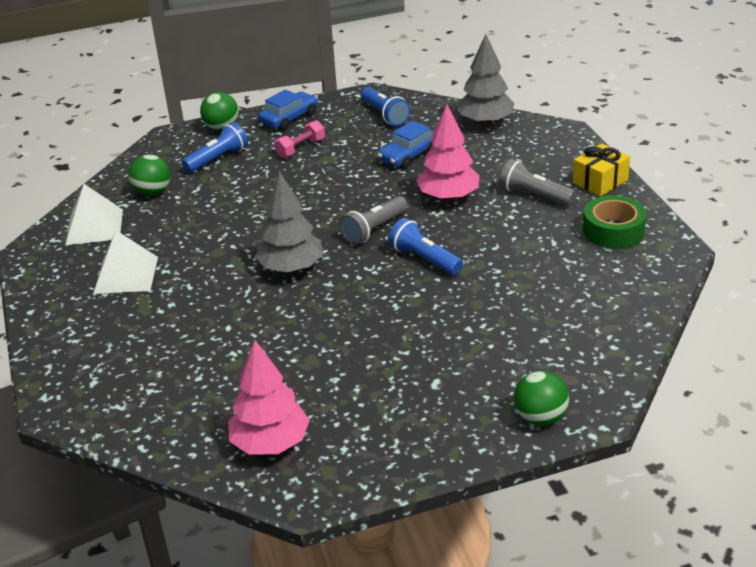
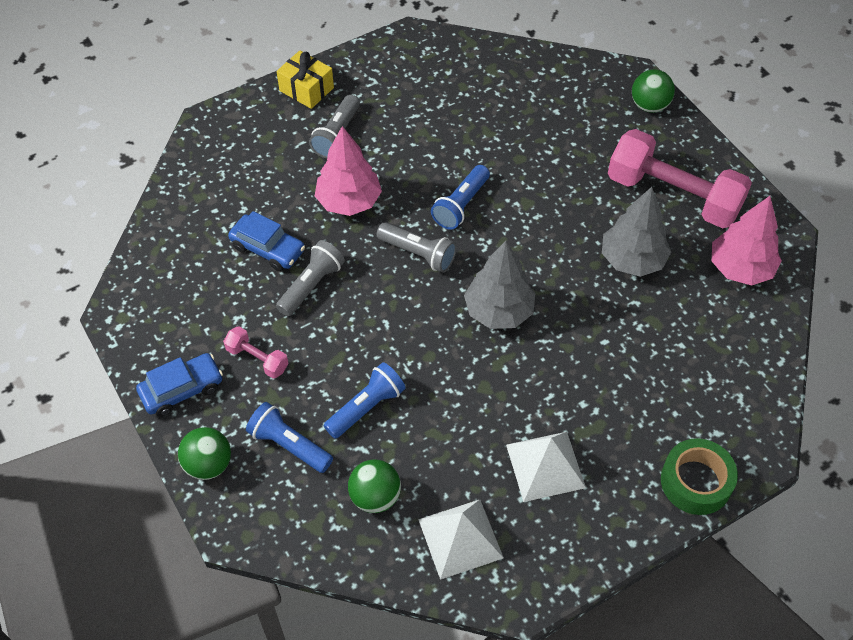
camera: 105 degrees left, 20 degrees up
blue car [258,89,318,131] -> blue car turned 120 degrees clockwise [136,353,223,416]
blue flashlight [361,87,411,126] -> blue flashlight moved to [323,362,406,439]
grey tree [457,34,514,125] -> grey tree moved to [602,187,671,277]
green tape [583,195,646,249] -> green tape moved to [661,438,738,515]
none -> grey flashlight [276,240,345,316]
none -> pink dumbbell [608,129,752,228]

